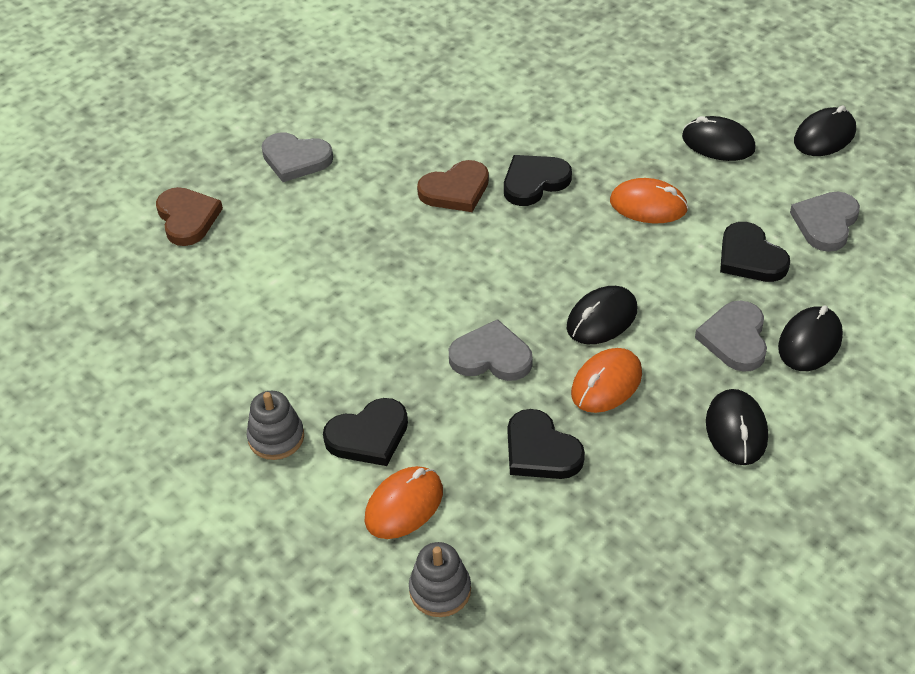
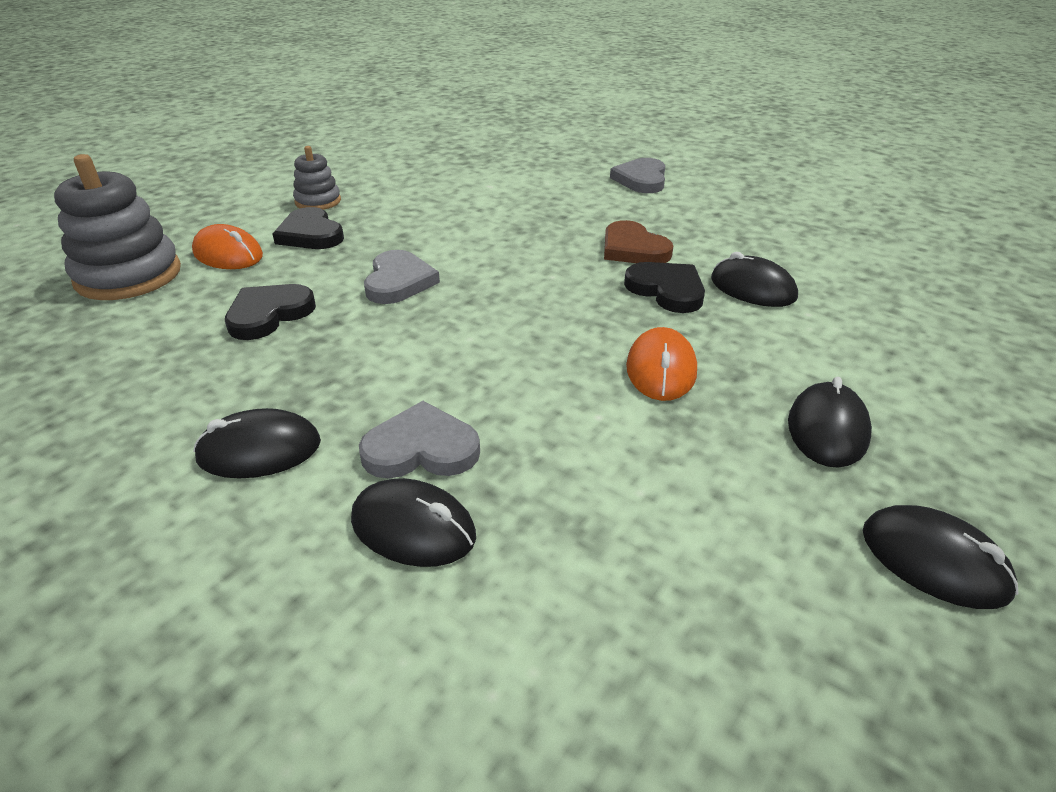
camera: 80 degrees right, 10 degrees down
brown heart [156,187,223,246] -> none
grey stacking toy [409,542,471,617] -> grey stacking toy [54,154,181,300], size x1.82
black mouse [567,286,637,344] -> black mouse moved to [711,252,798,307]
orange mouse [571,348,642,413] -> none
black heart [720,222,790,282] -> none
grey heart [790,192,860,252] -> none

